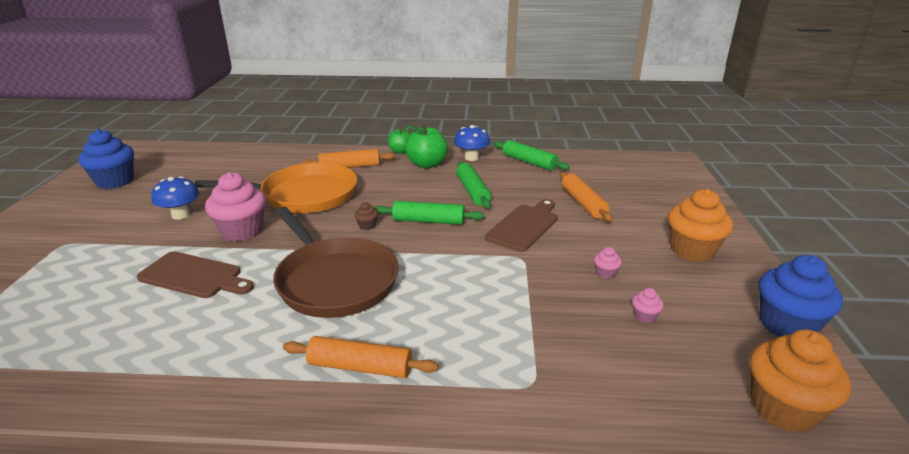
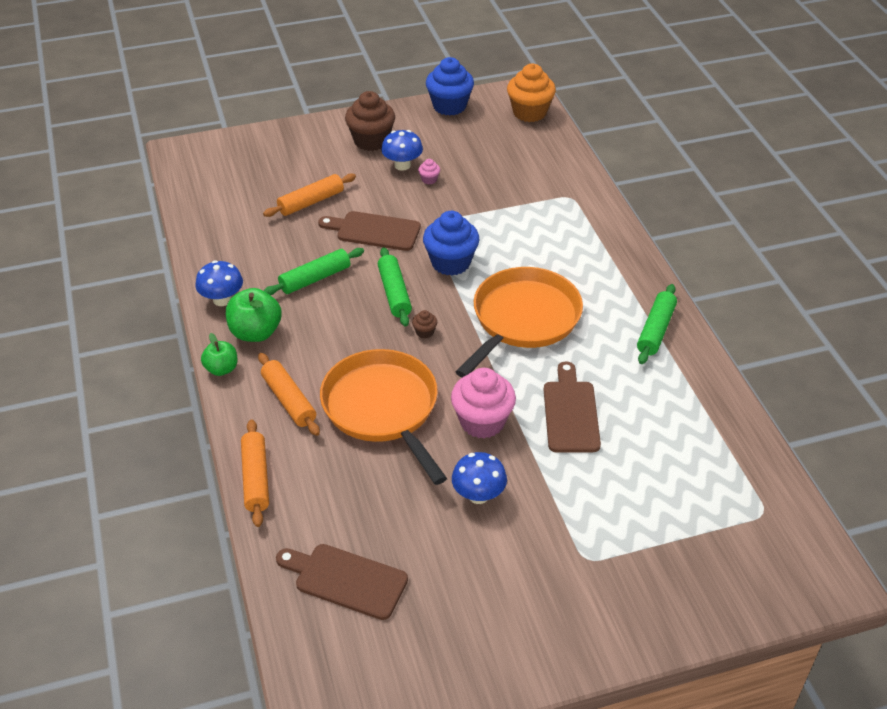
camera: 110 degrees left, 15 degrees up
blue cupcake [78,129,134,189] -> blue cupcake moved to [423,211,480,276]
brown pan [273,206,399,318] -> orange pan [456,267,583,377]
orange rolling pin [283,336,438,378] -> orange rolling pin moved to [241,419,269,527]
green rolling pin [493,140,570,171] -> green rolling pin moved to [637,284,677,364]
pink cupcake [632,288,664,323] -> none
orange cupcake [668,189,733,262] -> brown cupcake [345,91,395,151]
none -> brown cutting board [276,544,408,620]
none -> blue mushroom [381,130,423,171]

